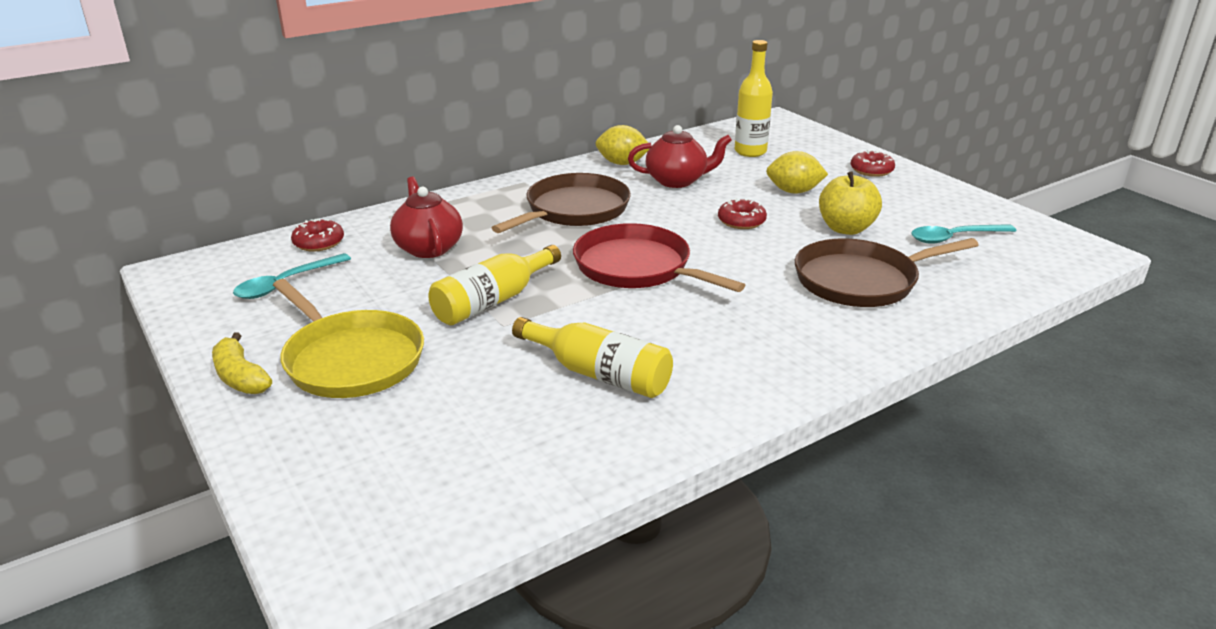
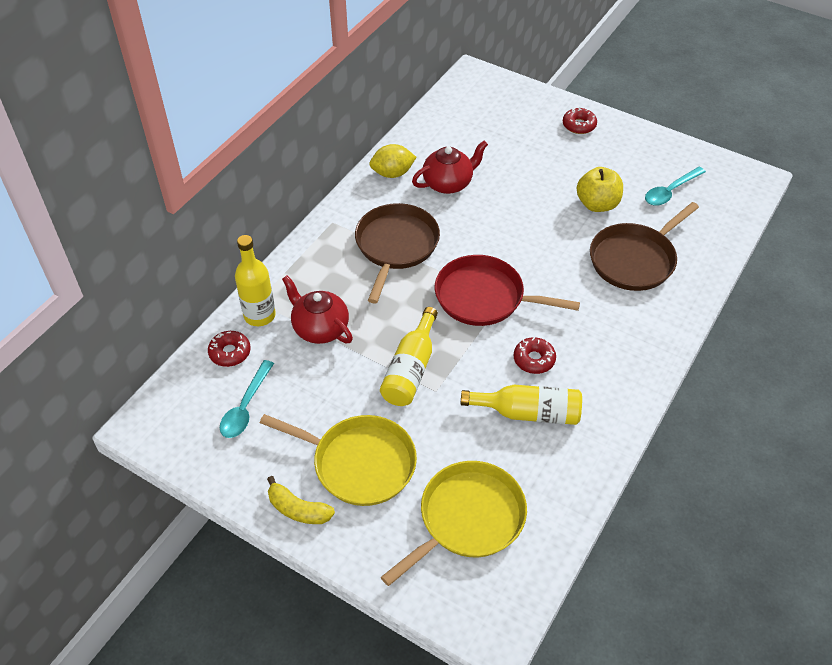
camera: 25 degrees left, 20 degrees up
red donut [718,198,767,229] -> red donut moved to [513,337,556,374]
yellow bottle [735,40,773,157] -> yellow bottle moved to [235,235,276,326]
yellow lemon [766,151,828,194] -> none
none -> yellow pan [381,461,527,586]

